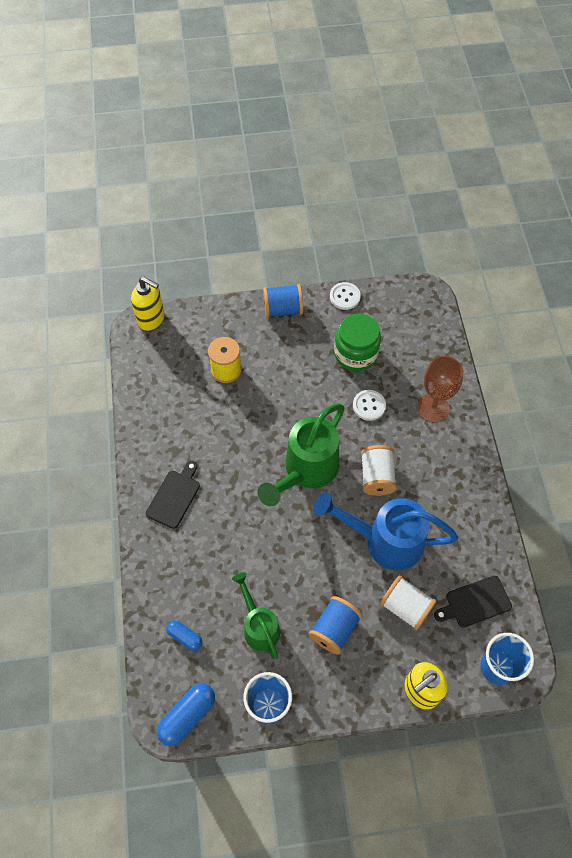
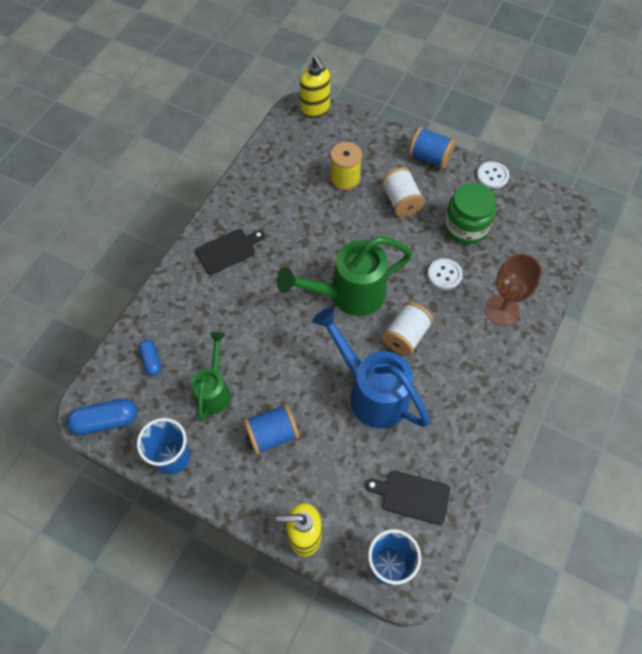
camera: 35 degrees right, 0 degrees up
white spool [380,575,436,630] -> white spool moved to [382,167,425,217]

